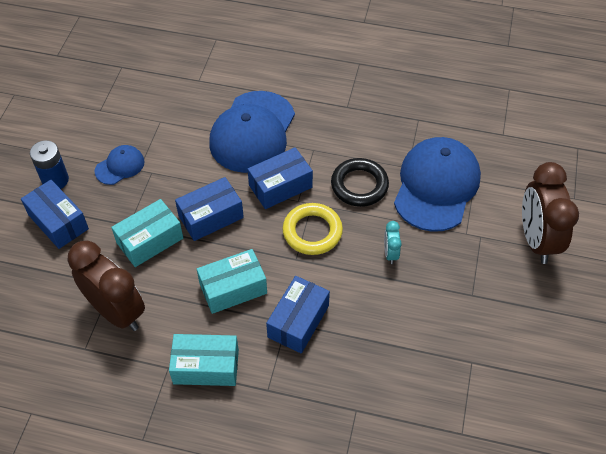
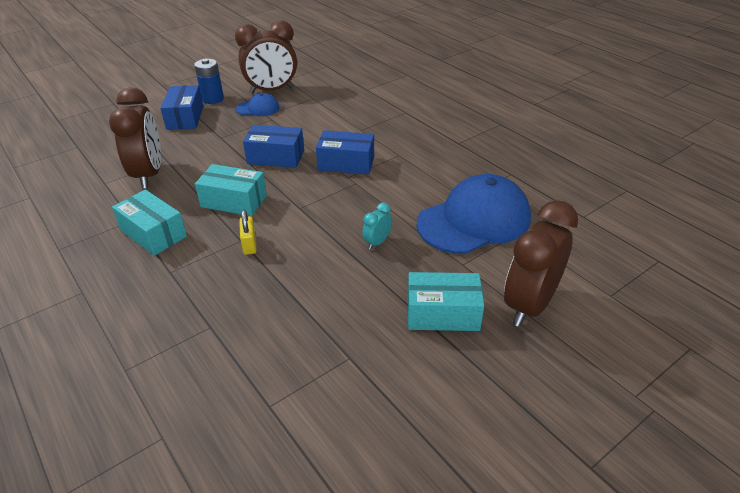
camera: 40 degrees right, 15 degrees down
turquoise box [111,199,183,267] -> turquoise box moved to [408,272,484,331]
blue cap [209,91,295,173] -> none
blue box [266,276,330,353] -> yellow padlock [239,210,257,255]
yellow ring [282,203,343,255] -> none
black ring [331,158,389,207] -> none
none -> brown clock [235,20,297,94]

